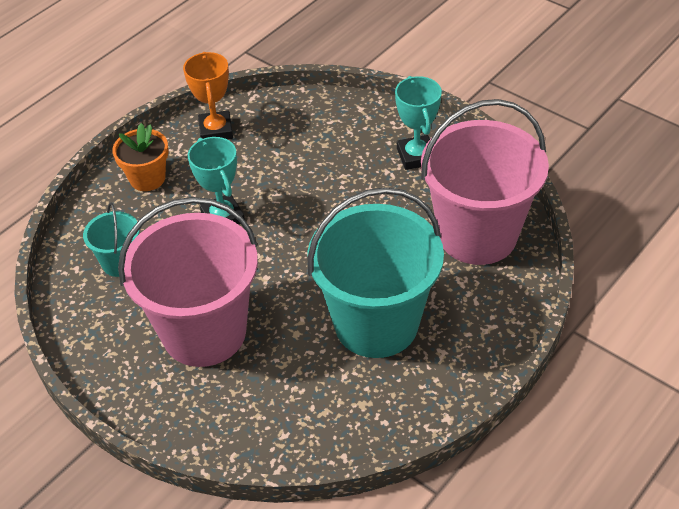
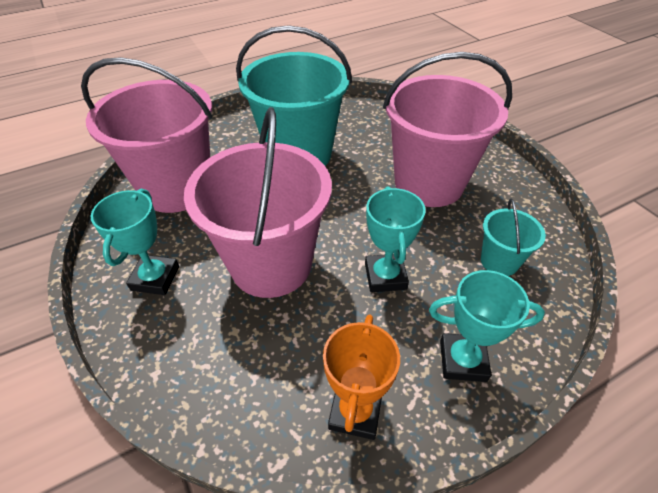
camera: 160 degrees left, 0 degrees up
orange flower pot [112,123,169,191] -> turquoise trophy [429,270,545,382]
none -> pink bucket [184,107,332,298]

